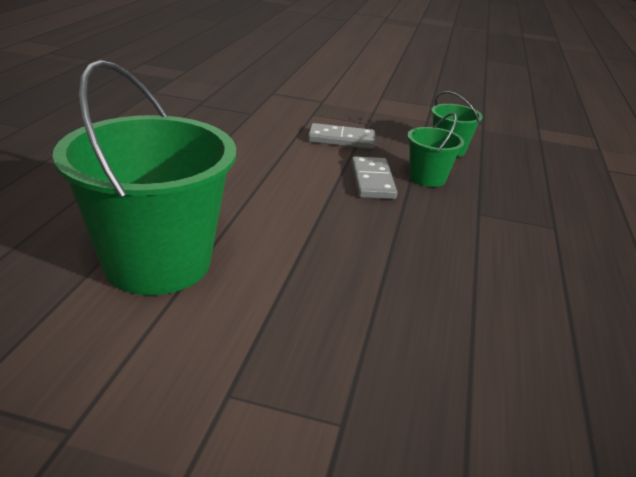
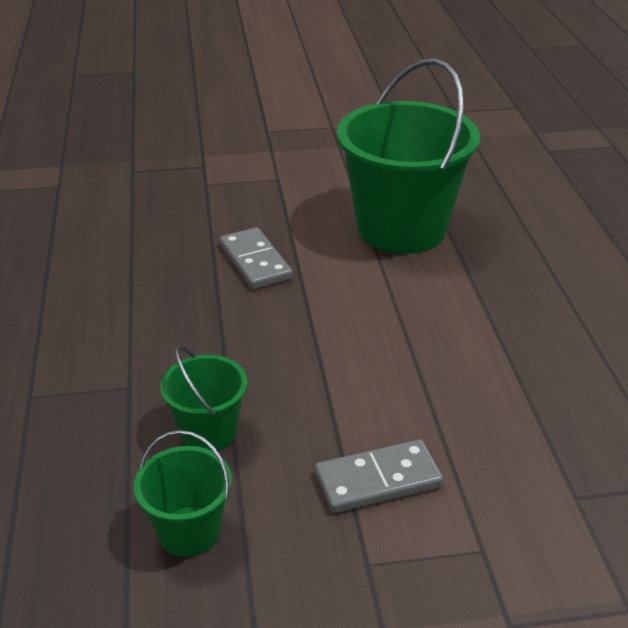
camera: 160 degrees right, 5 degrees up
grey domino [351,156,398,199] -> grey domino moved to [220,227,293,289]

